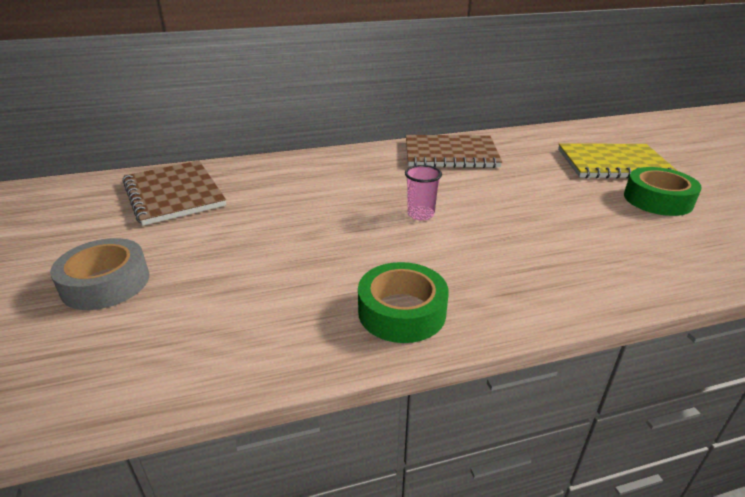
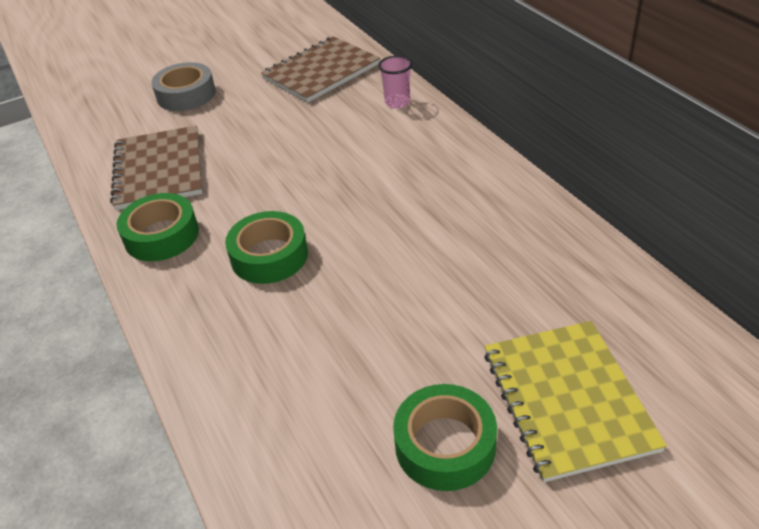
camera: 80 degrees right, 10 degrees up
pink cup [405,165,442,221] -> pink cup moved to [378,56,412,108]
brown notebook [406,135,502,168] -> brown notebook moved to [110,125,202,210]
none -> green tape [225,211,308,284]

